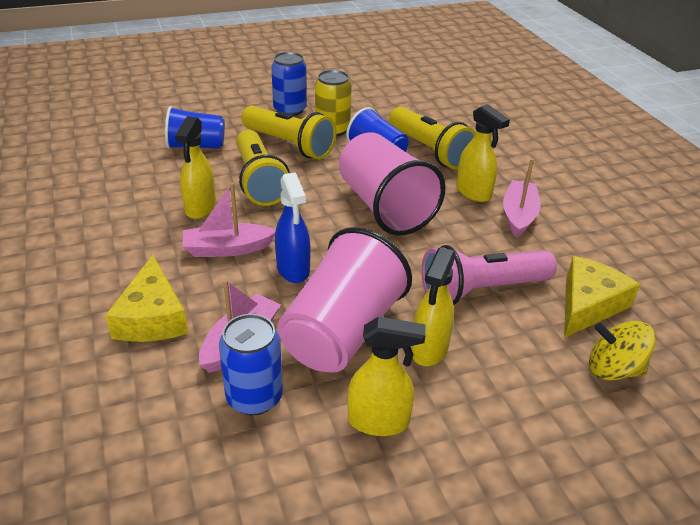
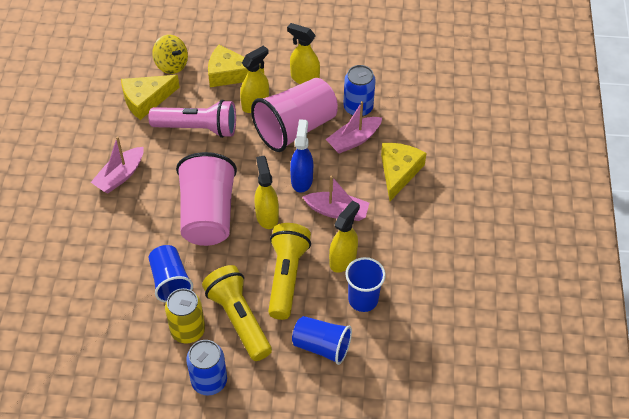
camera: 155 degrees left, 15 degrees up
yellow flashlight [389,107,476,169] -> none
yellow spray bottle [456,104,510,202] -> yellow spray bottle moved to [254,156,279,229]
none -> yellow cheese [208,45,264,87]
none -> blue cup [345,257,386,312]

